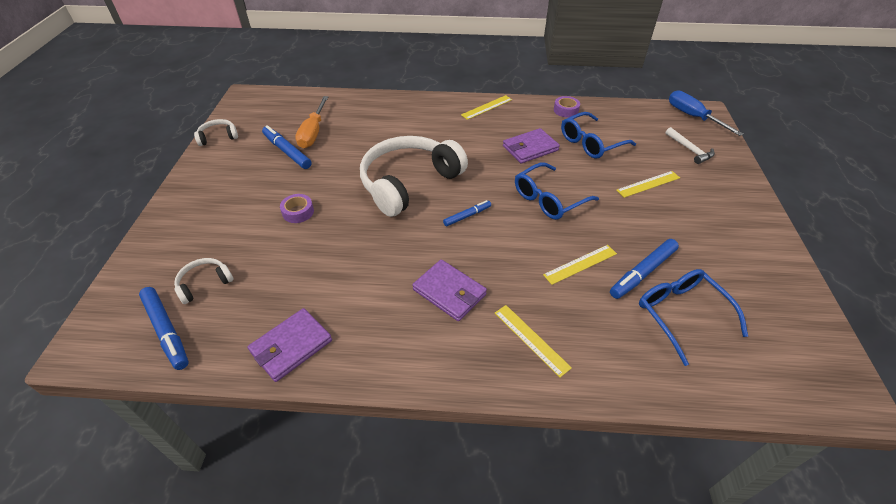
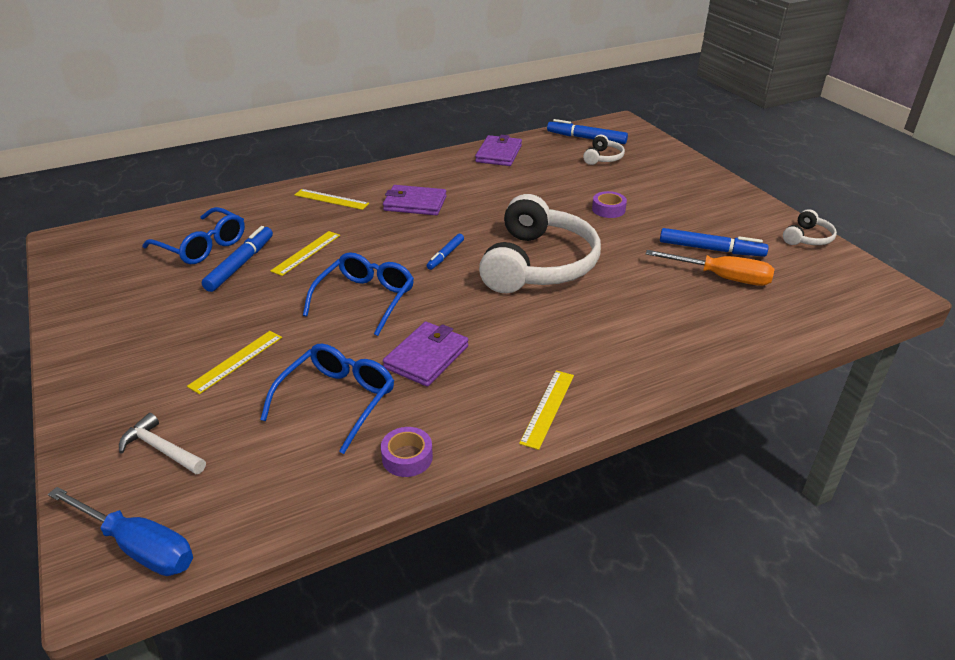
camera: 150 degrees right, 10 degrees down
orange screwdriver [295,96,328,148] -> orange screwdriver turned 135 degrees clockwise [646,250,775,286]

